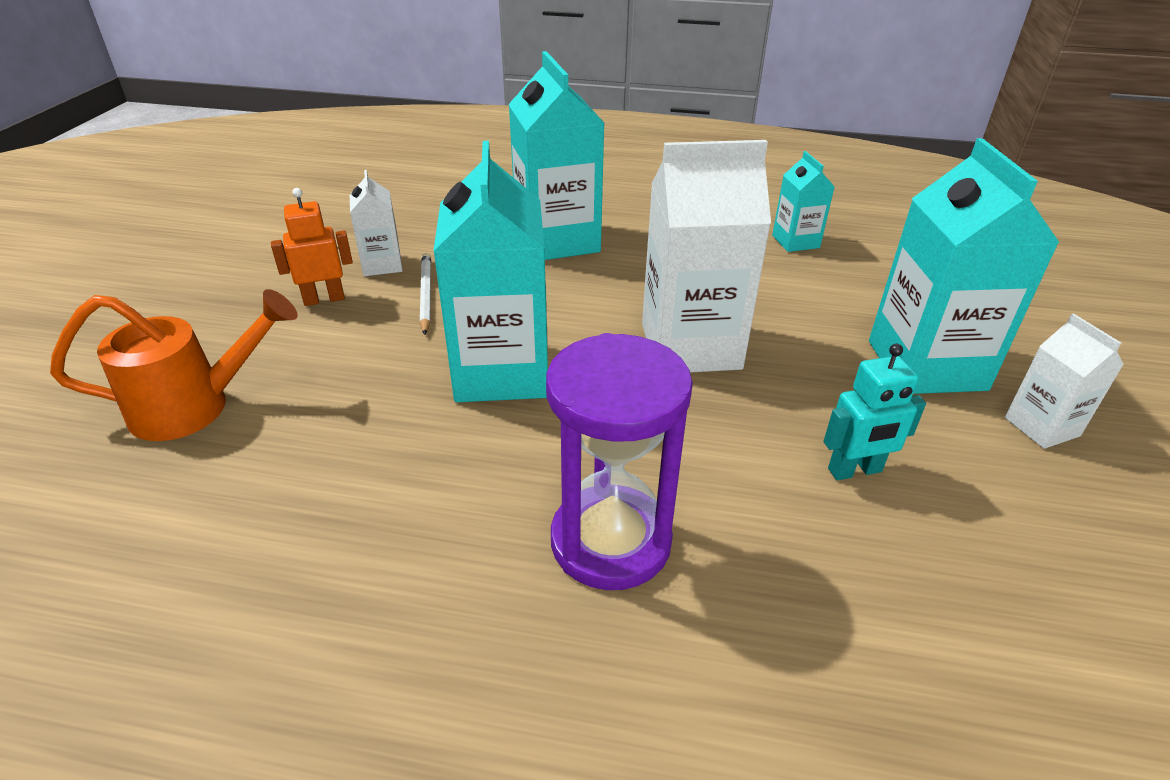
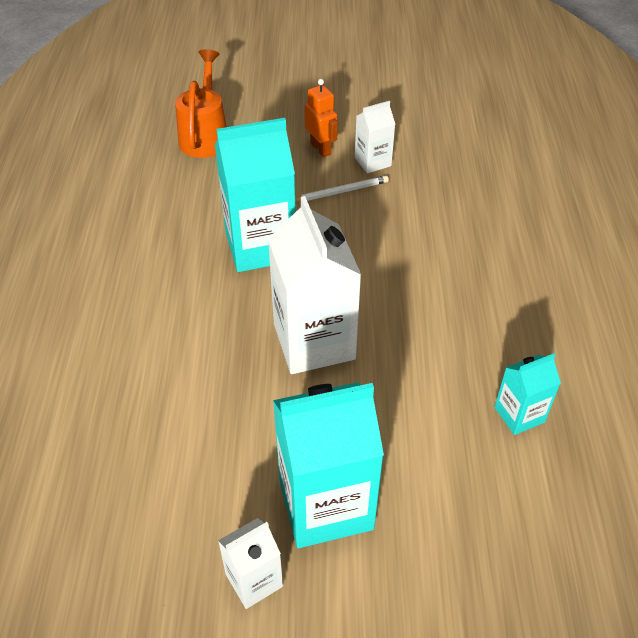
camera: 80 degrees right, 10 degrees up
orange watering can [50,289,298,441] -> orange watering can turned 150 degrees counterclockwise [175,49,227,158]
turquoise carton [509,51,605,260] -> none
purple hourglass [546,333,693,590] -> none
turquoise robot [824,344,926,480] -> none

